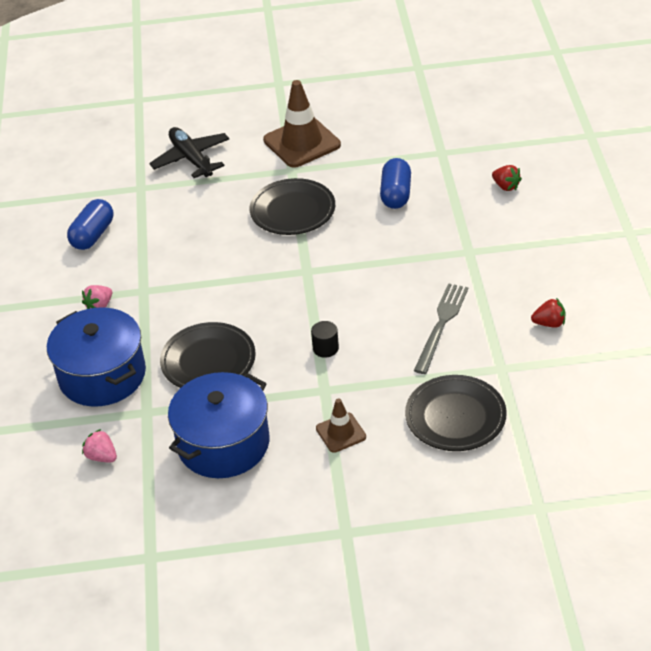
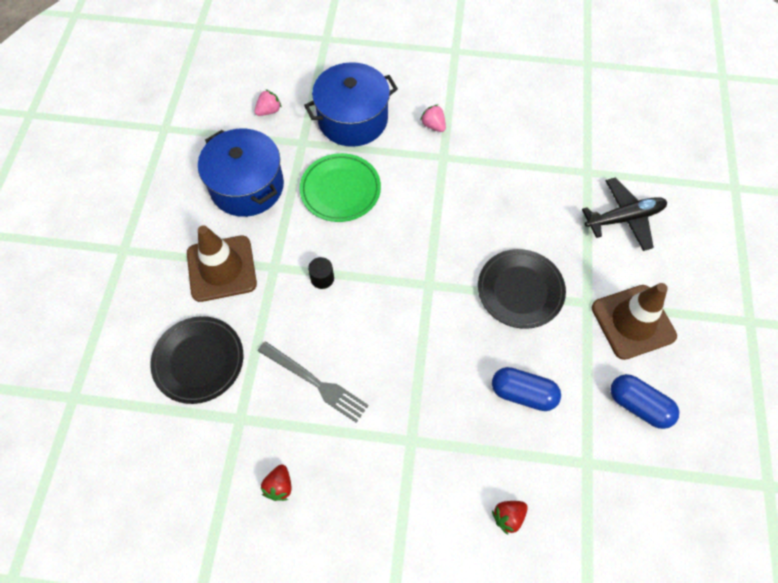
camera: 100 degrees right, 20 degrees up
blue capsule [67,199,113,250] -> blue capsule moved to [610,374,679,429]
black plate [160,322,256,388] -> green plate [299,153,381,222]
brown traffic cone [316,398,366,453] -> brown traffic cone [187,225,257,302], size x1.87

